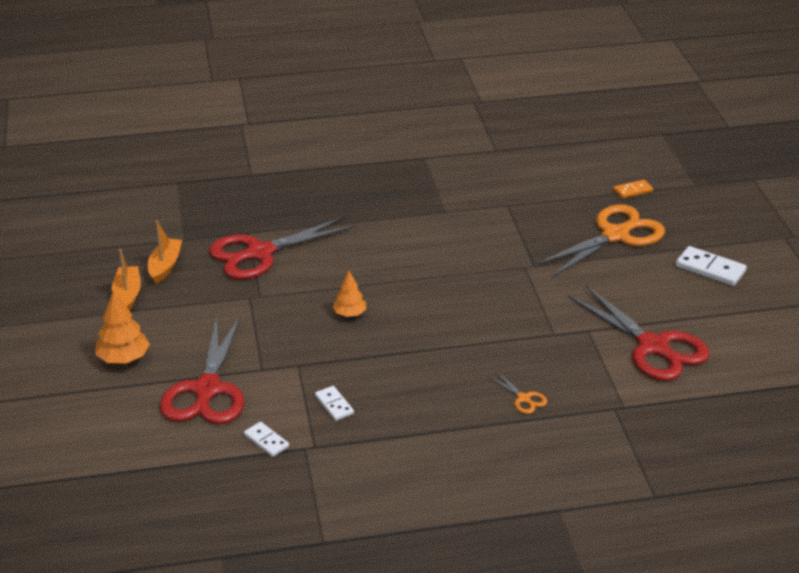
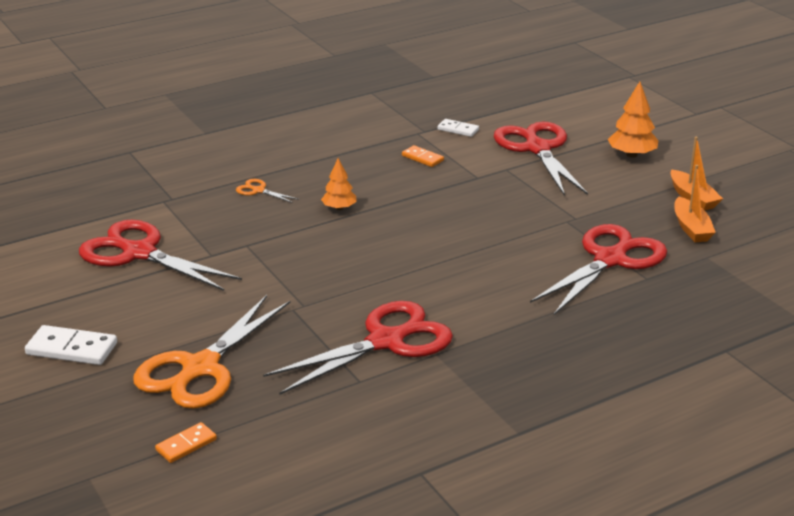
camera: 160 degrees right, 5 degrees down
white domino [315,386,354,421] -> orange domino [402,145,444,167]
orange tree [332,271,366,317] -> orange tree moved to [321,158,357,210]
none -> red scissors [263,301,453,395]

